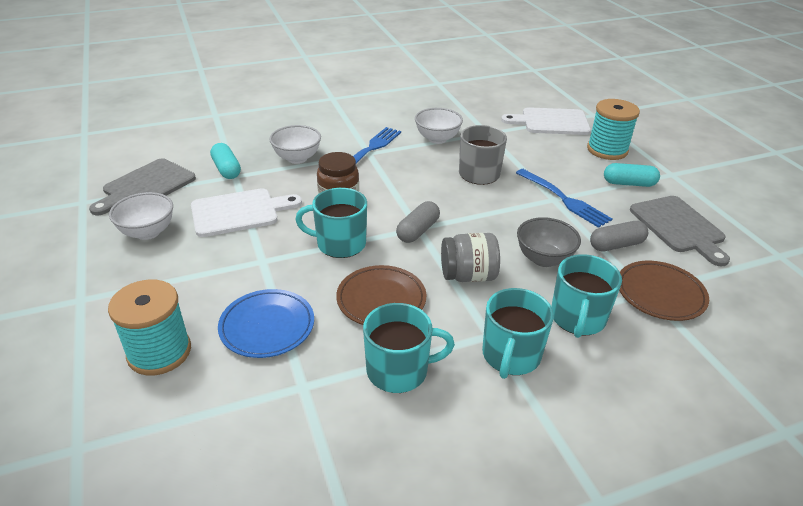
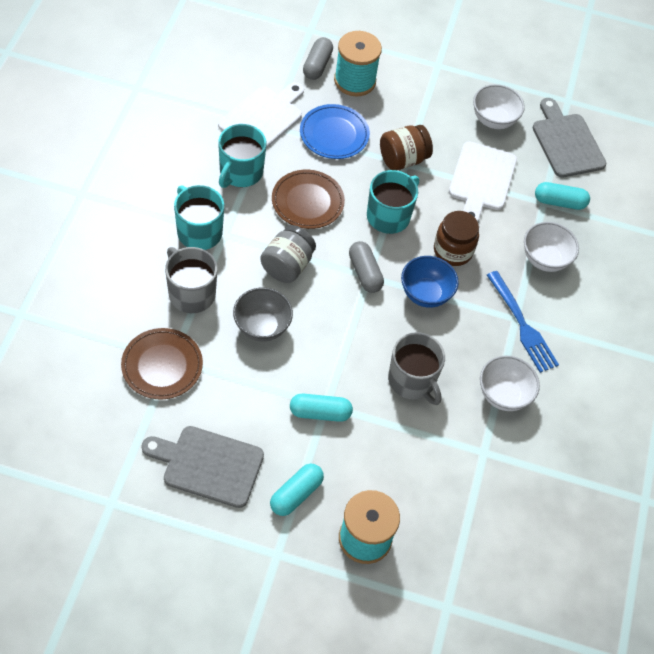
camera: 120 degrees right, 20 degrees up
white cutting board [501,107,591,135] -> white cutting board moved to [218,82,304,149]
blue fork [516,169,612,228] -> turquoise capsule [290,394,353,422]
turquoise mug [551,254,622,338] -> grey mug [165,247,217,313]
grey capsule [590,221,648,252] -> grey capsule moved to [303,37,333,80]
none -> brown jar [380,125,433,170]
none -> blue bowl [401,256,459,308]

